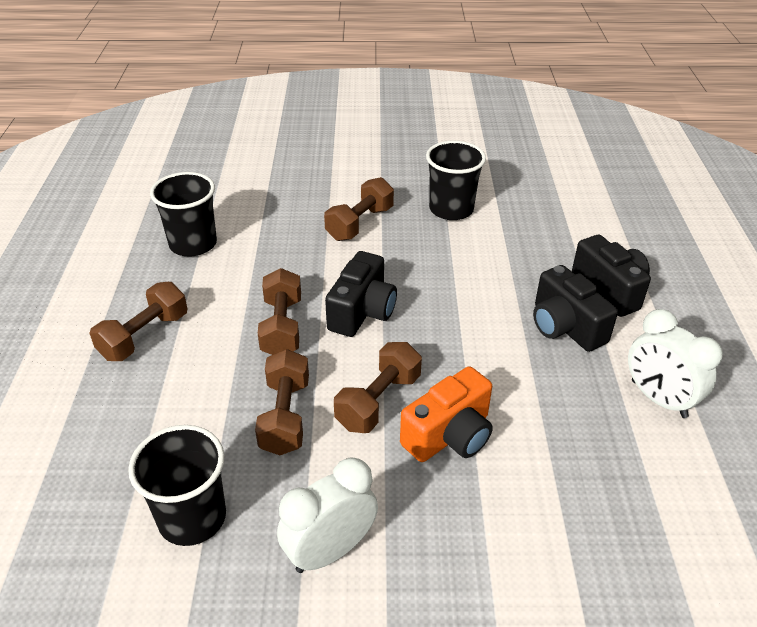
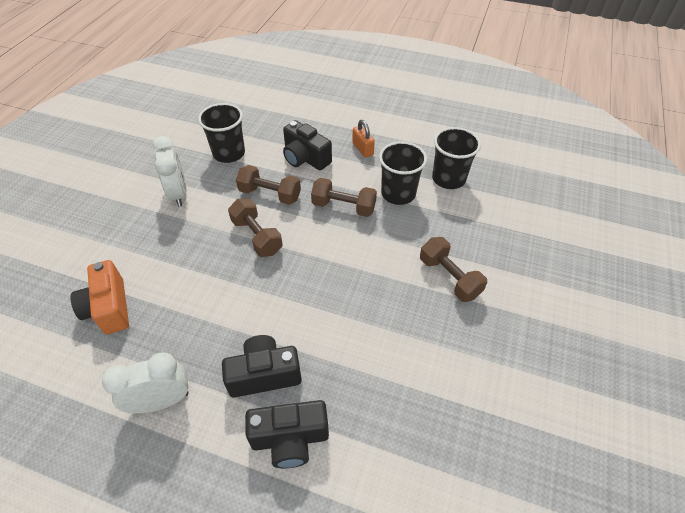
camera: 110 degrees right, 10 degrees up
brown dumbbell [89,282,188,361] -> orange padlock [352,120,375,158]
black camera [325,251,397,337] -> black camera moved to [283,120,332,170]
orange camera [400,366,493,462] -> orange camera moved to [71,260,129,335]
black cup [426,141,486,220] -> black cup moved to [379,141,427,205]

